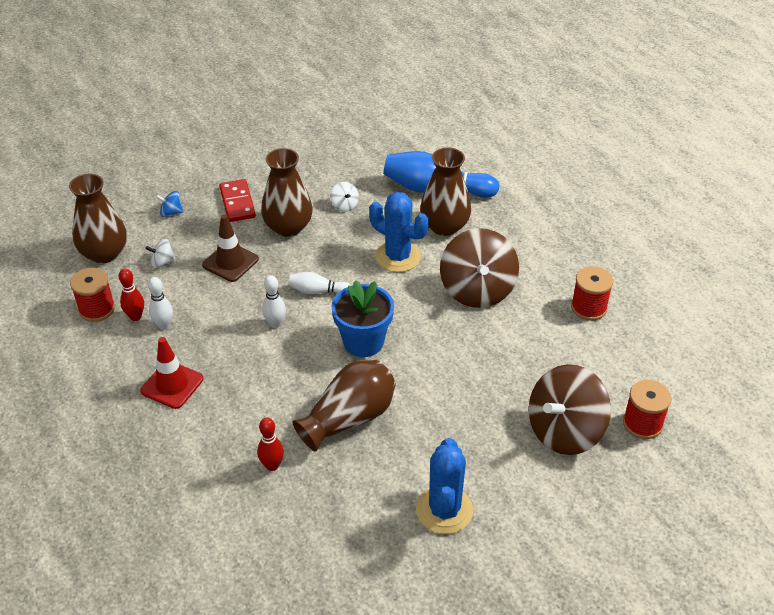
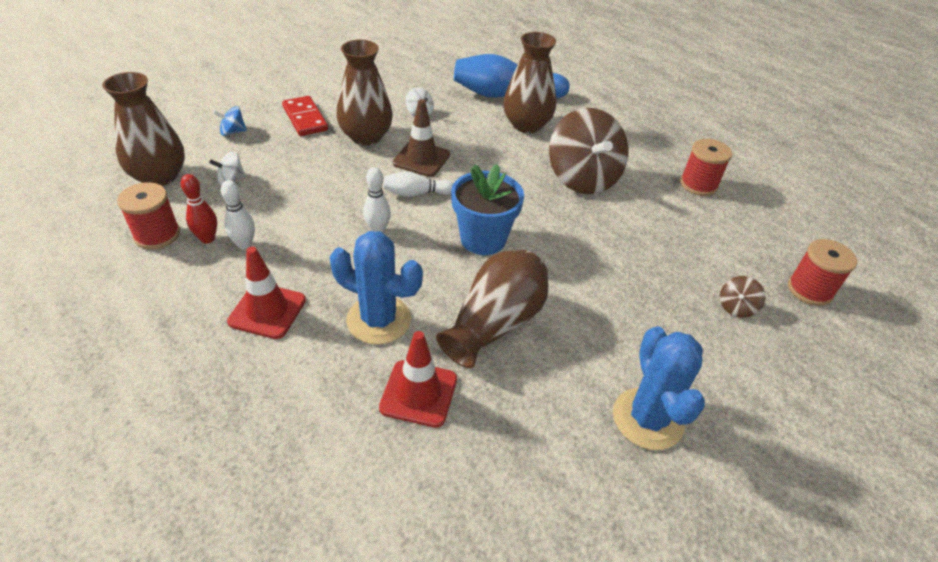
camera: 15 degrees left, 0 degrees up
brown traffic cone [202,215,259,282] -> brown traffic cone moved to [393,99,450,177]
red bowling pin [257,417,284,471] -> red traffic cone [379,331,457,428]
blue cactus [369,192,429,272] -> blue cactus moved to [330,231,423,344]
brown spinning top [529,364,611,455] -> brown spinning top [720,276,765,318], size x0.41

